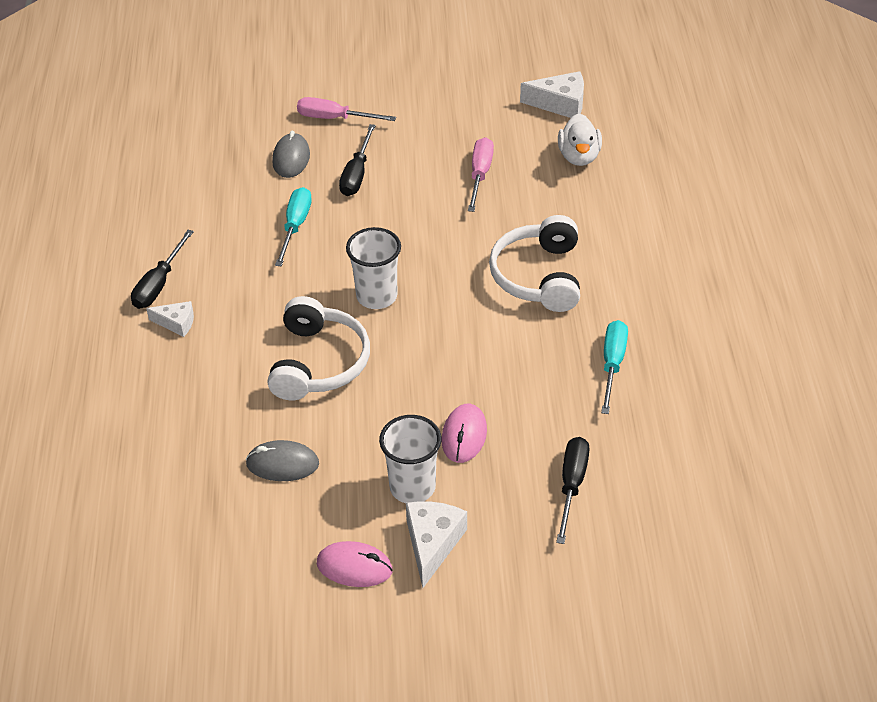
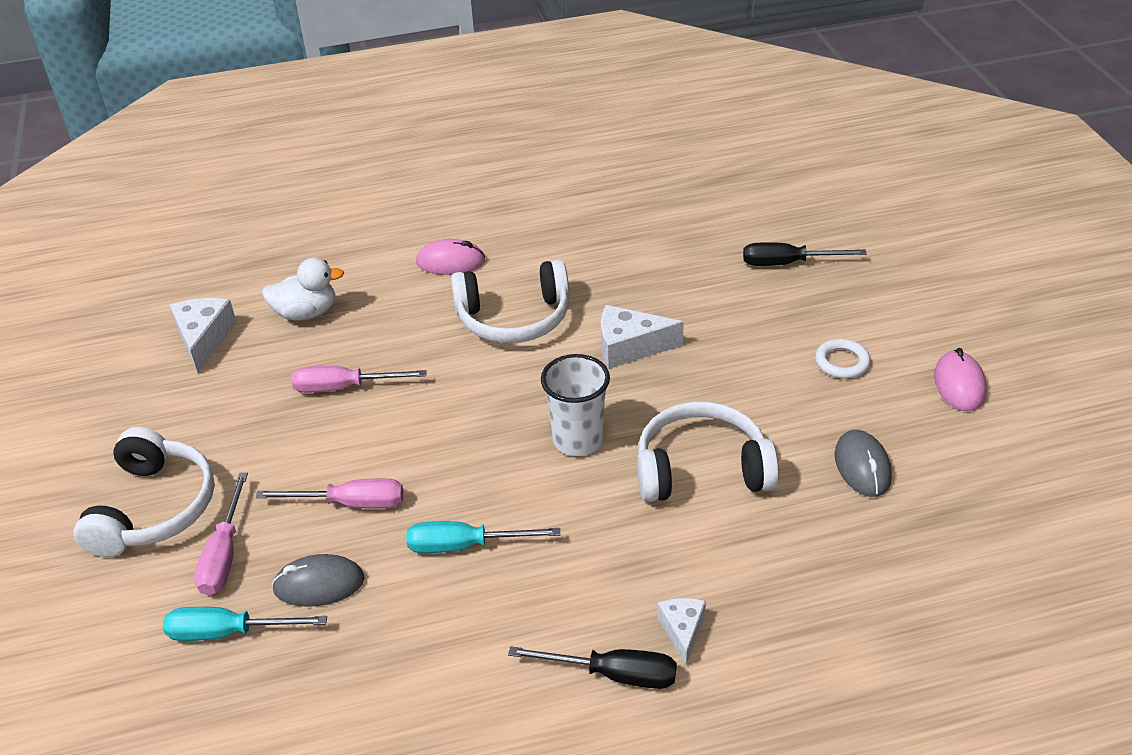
camera: 100 degrees left, 5 degrees down
black screwdriver [339,124,376,196] -> pink screwdriver [255,478,403,509]
white cup [379,415,441,503] -> white ring [815,339,871,379]
white cheese [406,501,467,588] -> white cheese moved to [601,305,684,369]
pink mouse [441,404,487,463] -> pink mouse moved to [416,239,485,275]
turquoise screwdriver [601,320,628,414] -> turquoise screwdriver moved to [163,607,327,641]
none -> white headphones [73,427,215,557]

